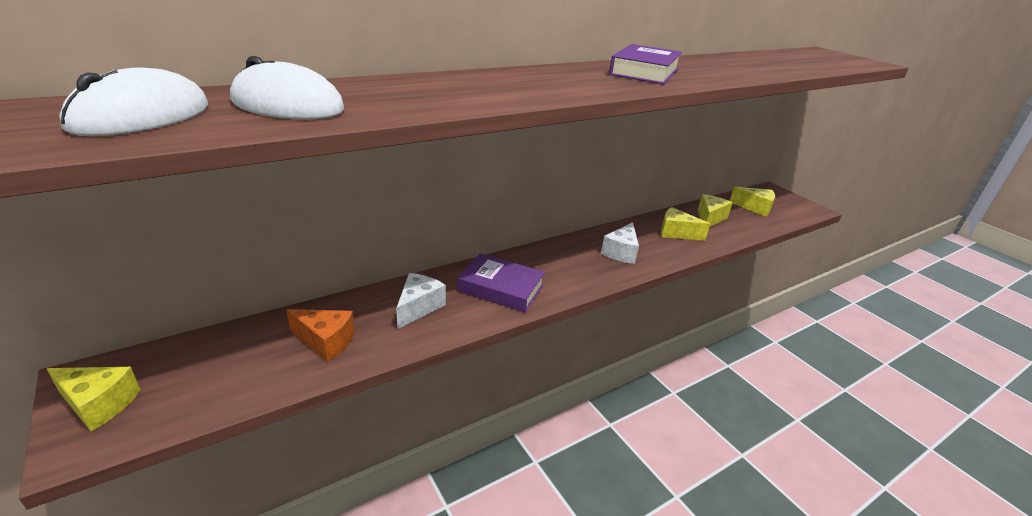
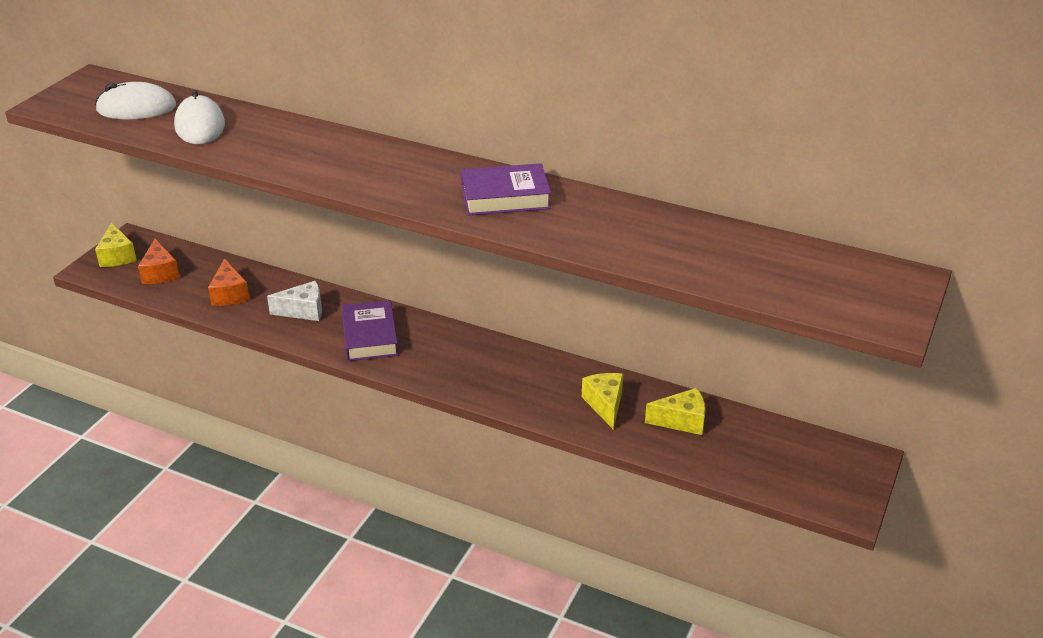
camera: 60 degrees right, 5 degrees up
white cheese [601,222,639,264] -> none
yellow cheese [730,187,775,217] -> none
none -> orange cheese [138,239,180,284]

